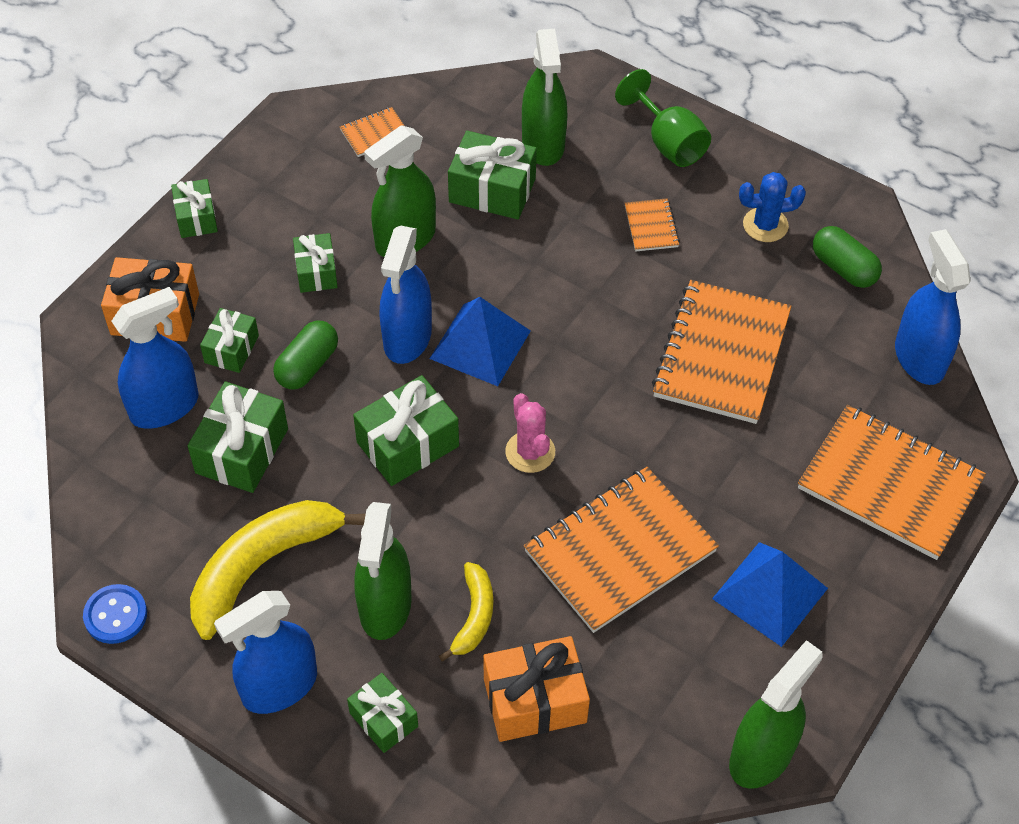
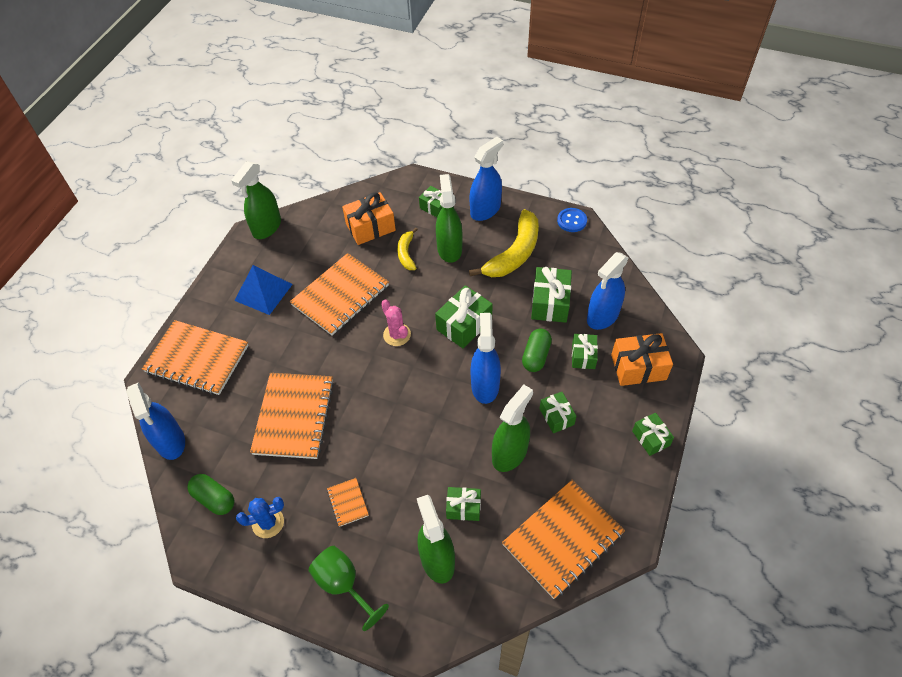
camera: 170 degrees right, 0 degrees up
orange notebook [340,107,405,157] -> orange notebook [502,480,625,599], size x2.27
blue pyramid [429,297,531,386] -> none
green gift [448,131,537,219] -> green gift [446,487,481,521], size x0.62

